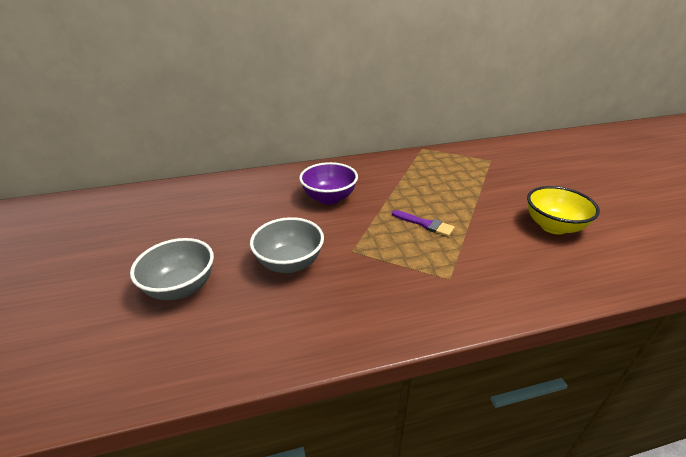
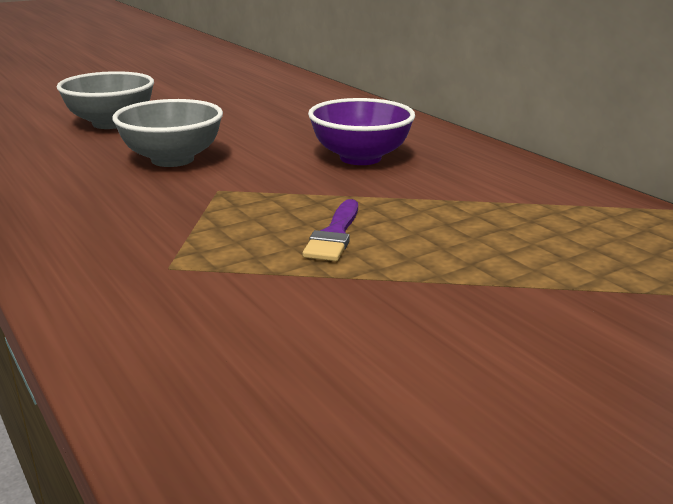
camera: 70 degrees right, 10 degrees down
yellow bowl [527,186,600,235] -> none

